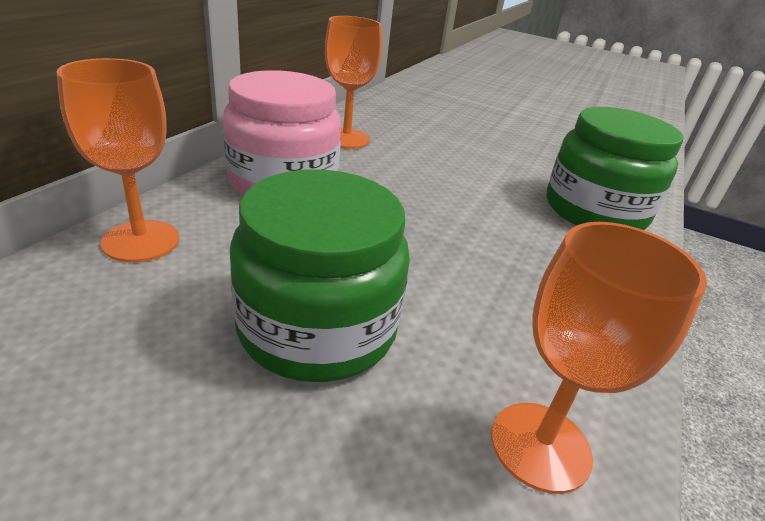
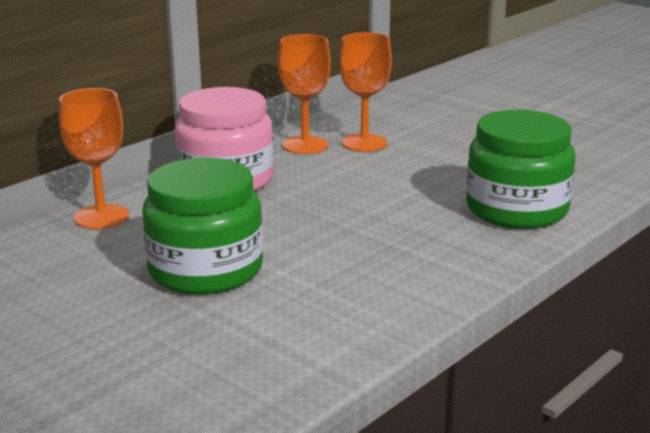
camera: 20 degrees right, 10 degrees down
orange goblet [491,222,707,494] -> orange goblet moved to [339,32,392,152]

